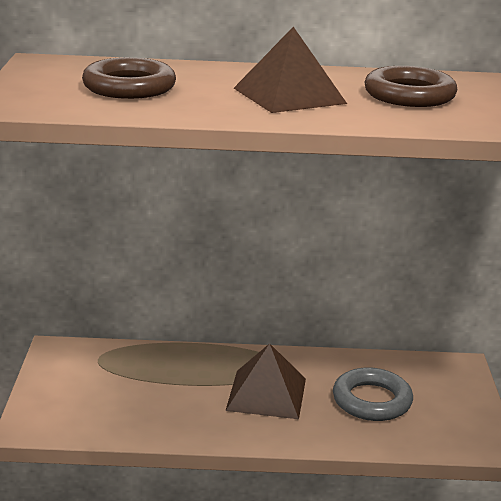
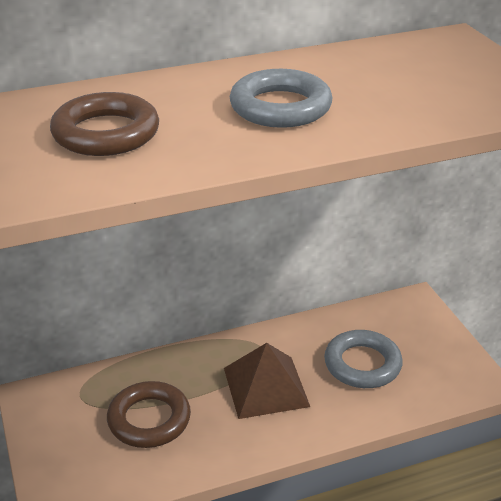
camera: 20 degrees left, 10 degrees up
brown pyramid [234,27,347,113] -> grey ring [230,69,333,128]
brown ring [365,66,457,107] -> brown ring moved to [107,381,191,448]

